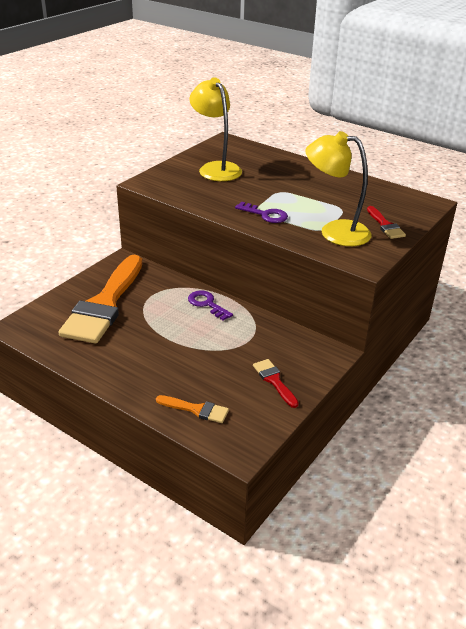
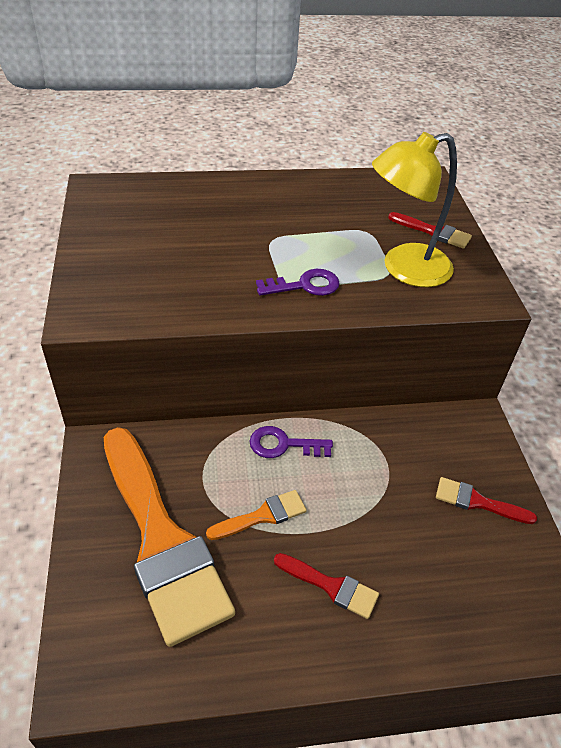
camera: 45 degrees left, 10 degrees up
orange brush [156,395,229,423] -> orange brush moved to [206,490,307,540]
yellow lamp [189,77,242,181] -> none
none -> red brush [274,553,379,619]

